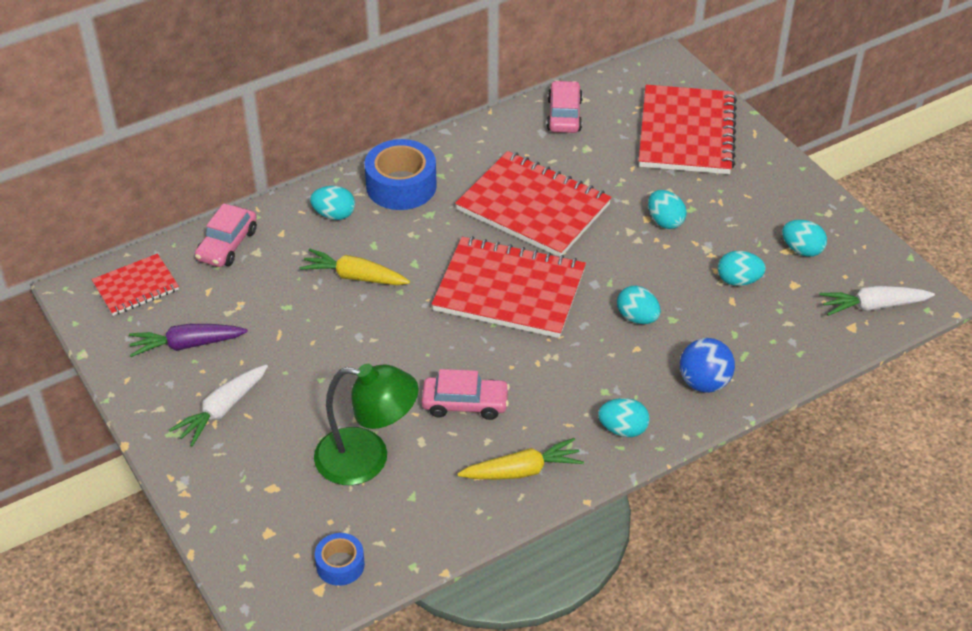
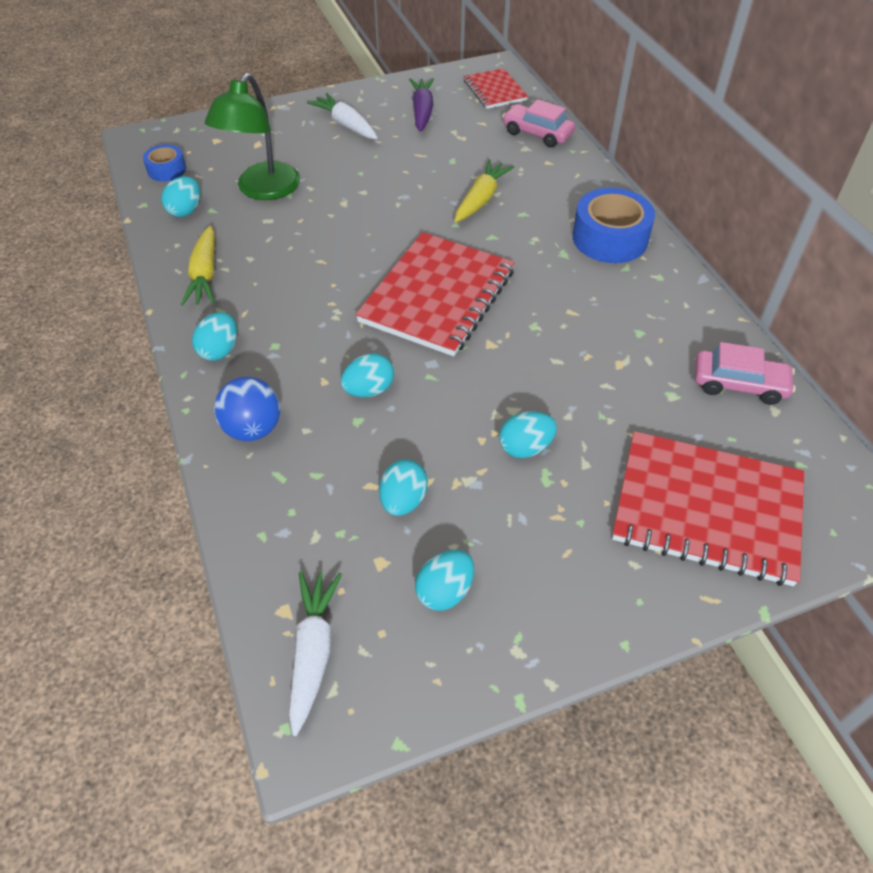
camera: 100 degrees right, 5 degrees up
turquoise egg [310,186,355,220] -> turquoise egg moved to [161,176,200,217]
pink car [422,369,510,420] -> none
red notebook [455,151,612,257] -> none

